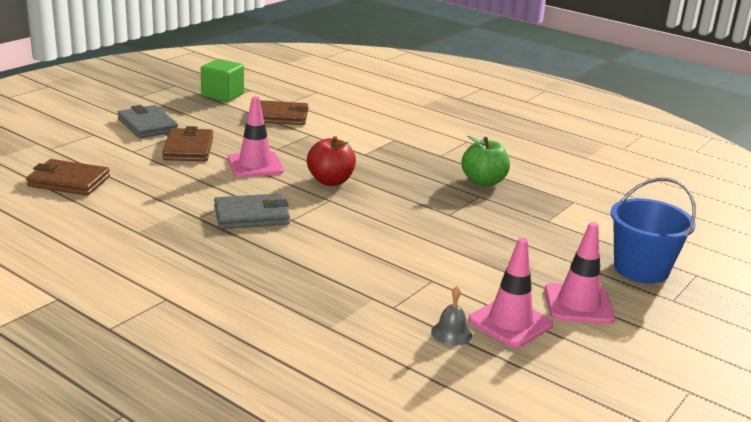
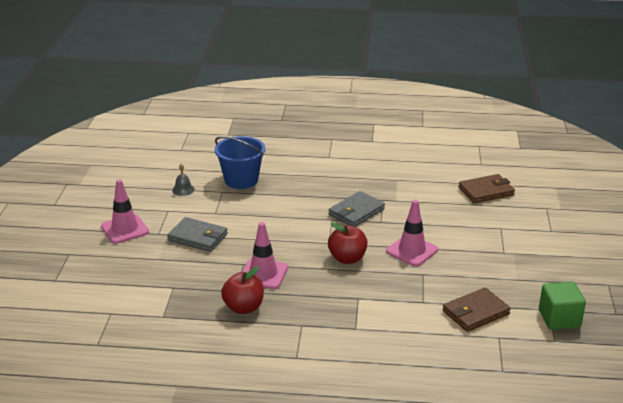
camera: 150 degrees right, 5 degrees up
grey wallet [118,105,178,138] -> grey wallet moved to [167,217,228,252]
brown wallet [162,126,213,161] -> none
green apple [461,136,510,186] -> red apple [221,266,264,314]
pink traffic cone [468,238,553,348] -> pink traffic cone moved to [242,222,288,289]
blue bucket [610,178,696,284] -> blue bucket moved to [215,136,265,189]

